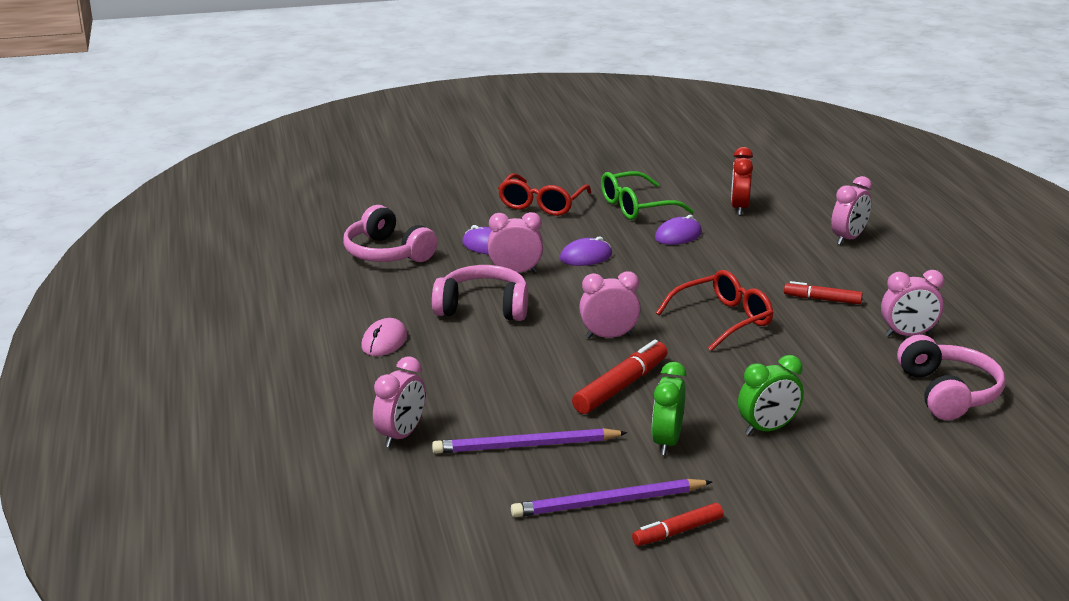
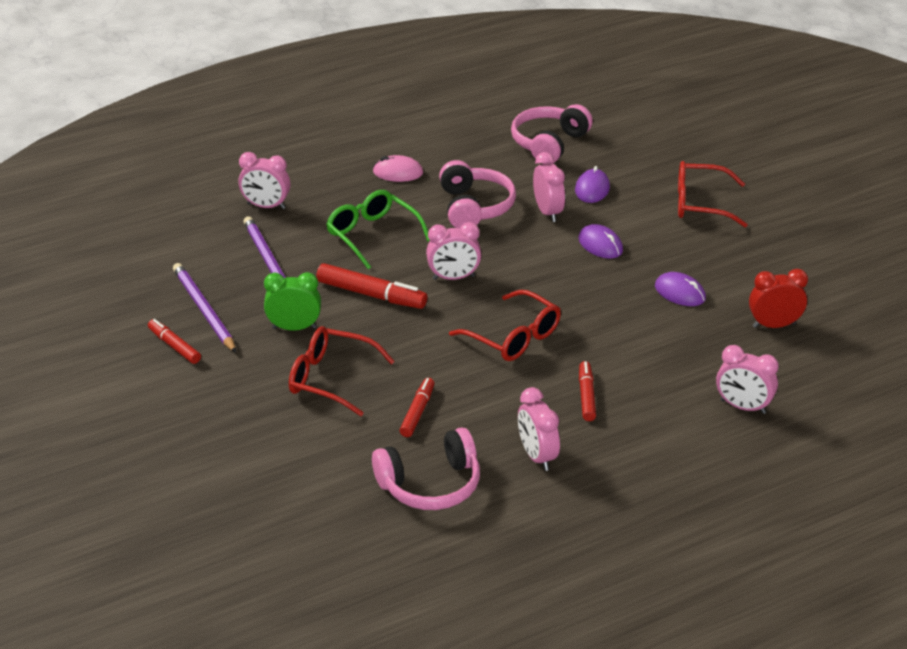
camera: 75 degrees right, 10 degrees up
pink clock [579,271,641,339] -> pink clock turned 105 degrees clockwise [426,222,481,280]
green glasses [601,171,694,220] -> green glasses moved to [326,190,430,270]
green clock [738,355,804,435] -> red glasses [289,326,395,416]
none -> red marker [399,378,434,437]

